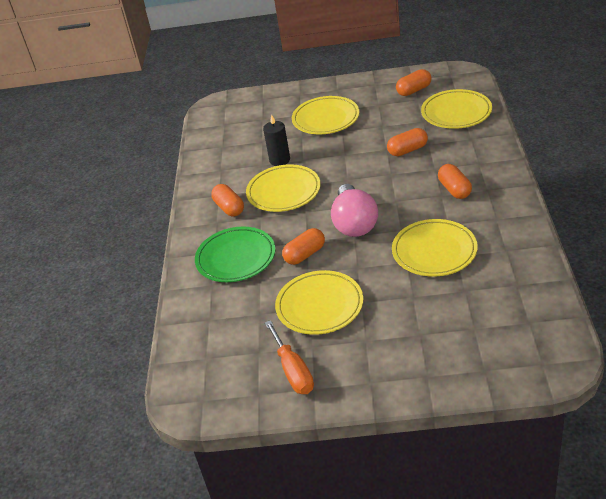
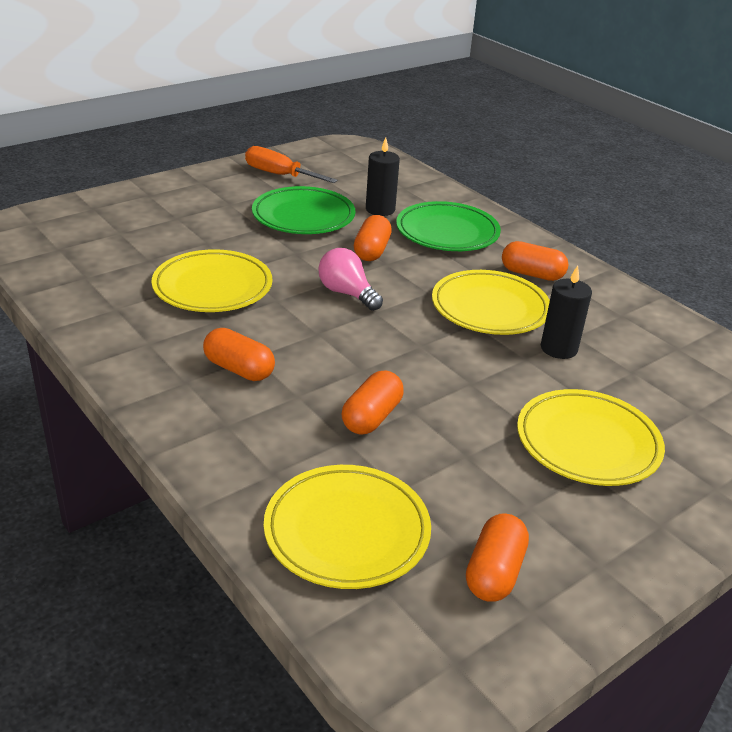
camera: 135 degrees right, 5 degrees down
yellow plate [275,270,363,335] -> green plate [252,186,355,234]
pink light bulb [331,184,378,237] -> pink light bulb [318,248,383,311], size x0.65
none -> black candle [366,137,400,216]

